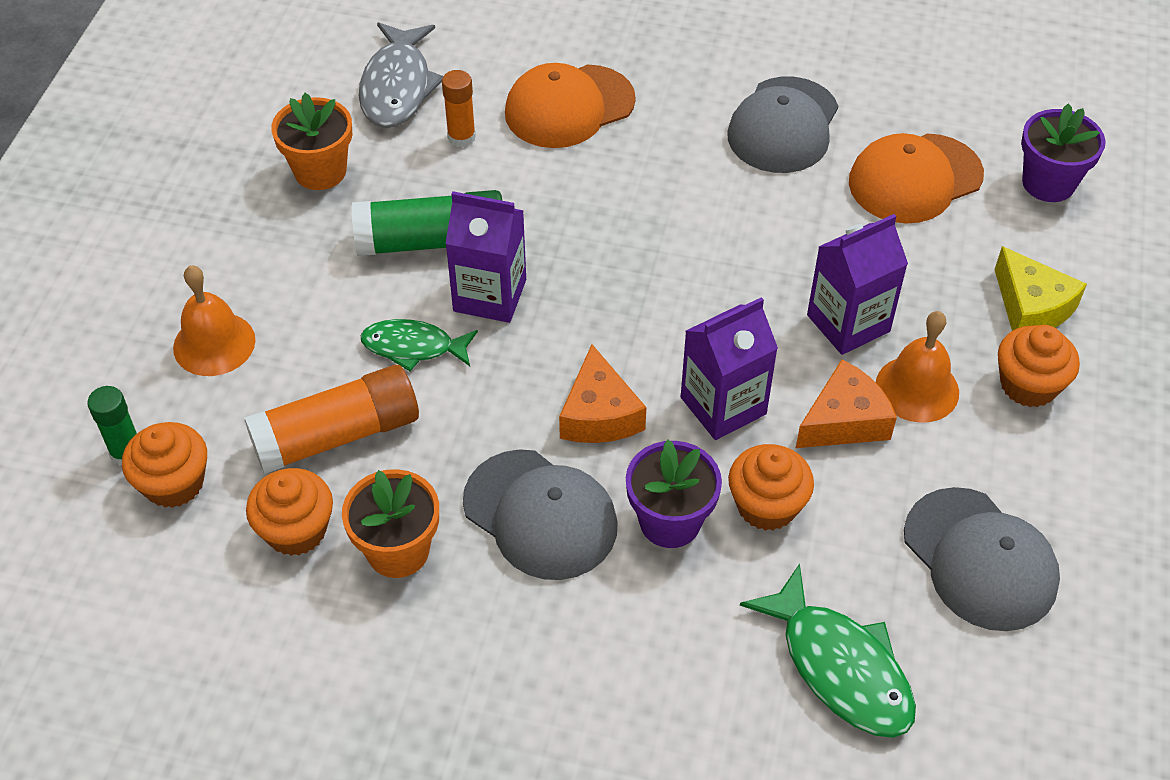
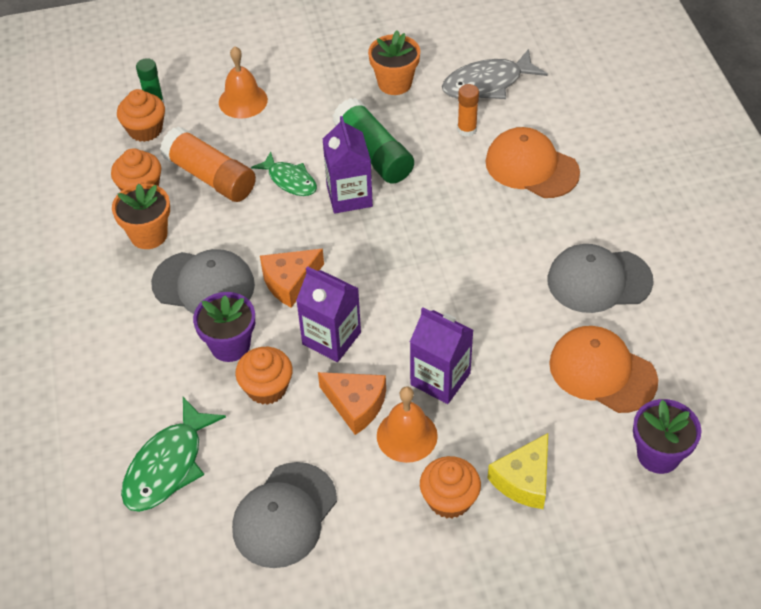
camera: 65 degrees right, 0 degrees up
green fish [361,319,478,371] -> green fish turned 150 degrees clockwise [251,152,317,196]
grey cap [463,449,618,580] -> grey cap turned 90 degrees counterclockwise [151,249,255,314]

